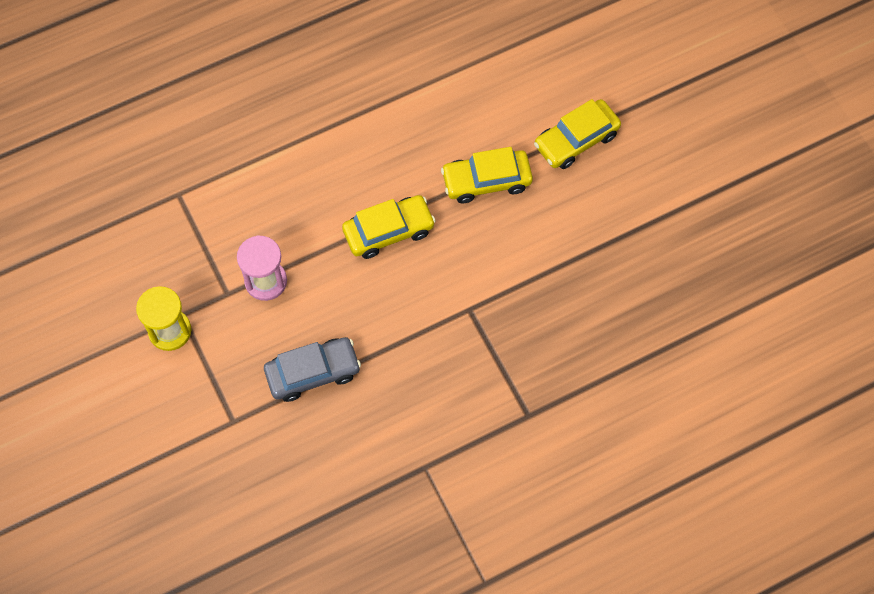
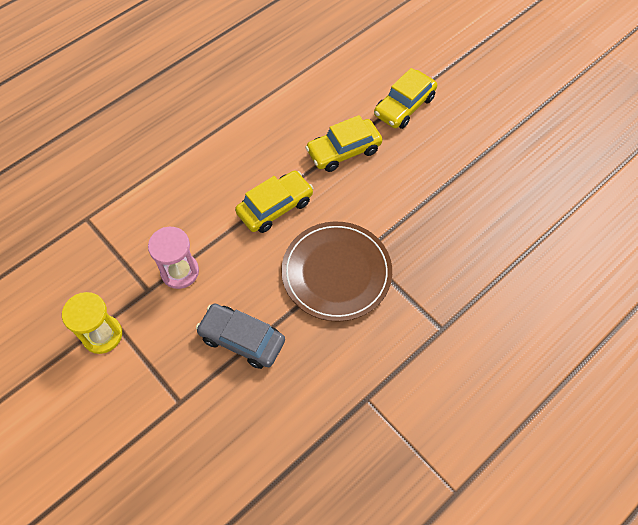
camera: 15 degrees left, 5 degrees down
grey car [264,337,361,402] -> grey car turned 120 degrees counterclockwise [196,303,285,369]
none -> brown plate [281,222,392,321]

